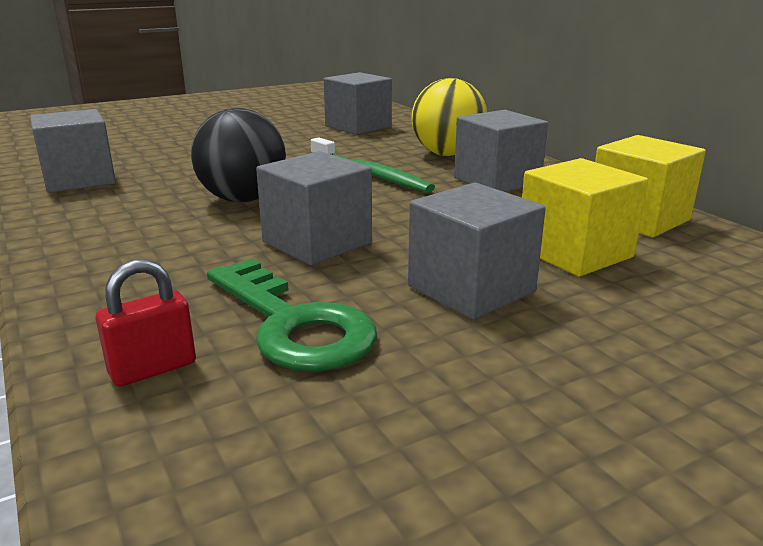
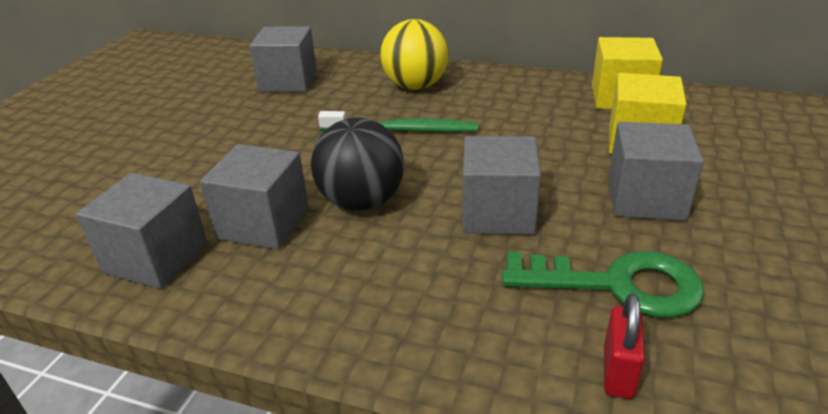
camera: 40 degrees left, 10 degrees up
grey cube [454,110,548,192] -> grey cube moved to [200,144,309,250]

